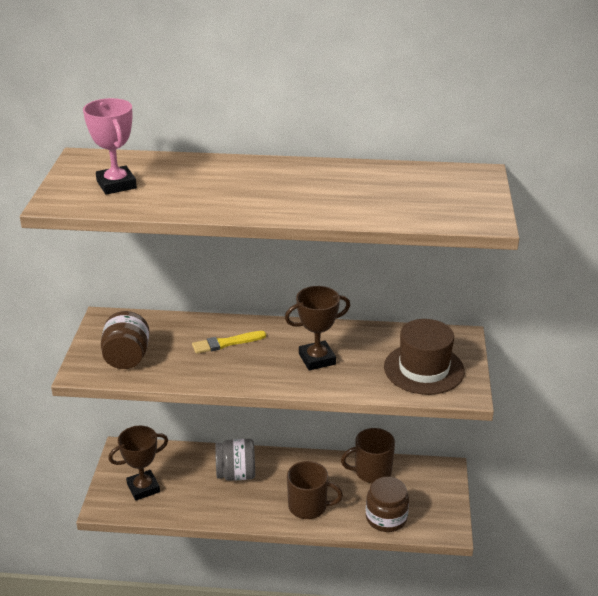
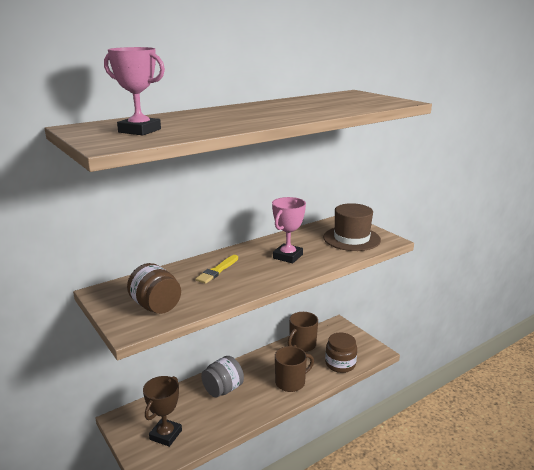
camera: 40 degrees left, 10 degrees down
brown trophy [285,286,350,371] -> pink trophy [272,197,306,263]

